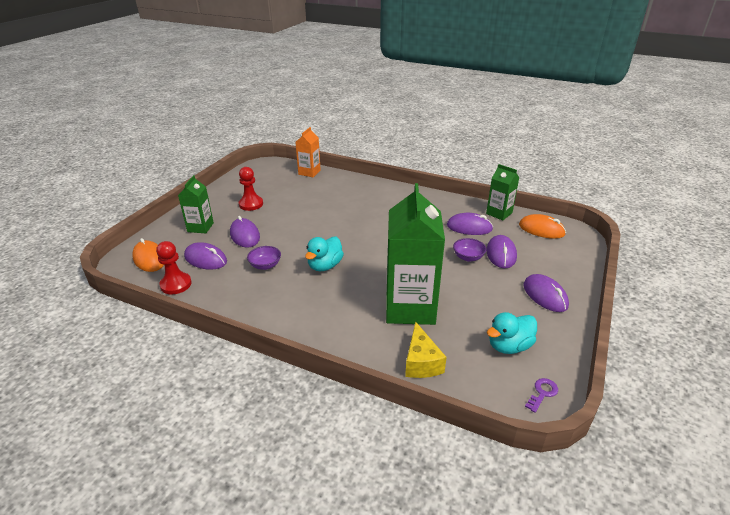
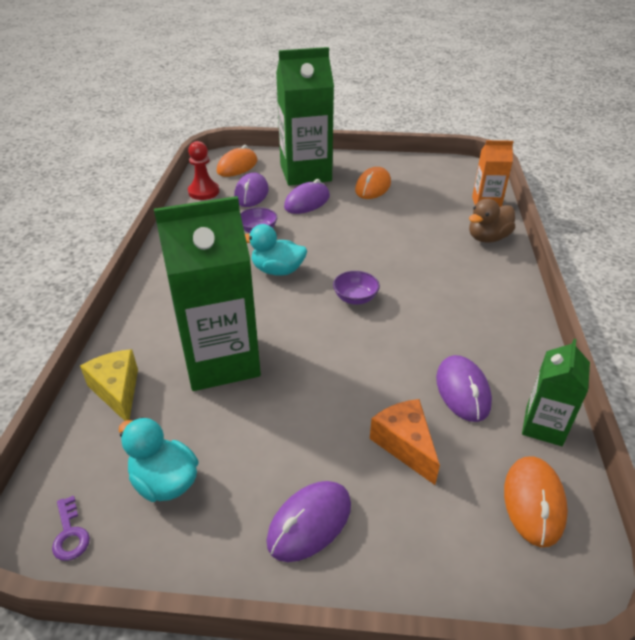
camera: 70 degrees right, 5 degrees up
green carton [178,175,214,233] -> green carton [276,47,334,186], size x1.93
red pawn [239,167,263,211] -> orange mouse [355,167,391,199]
yellow cheese [405,322,447,378] -> yellow cheese turned 90 degrees clockwise [80,349,138,421]
purple bowl [453,238,486,261] -> purple bowl moved to [333,271,380,305]
purple mouse [486,235,517,268] -> orange cheese [370,399,440,485]
purple key [525,378,558,413] -> purple key turned 45 degrees clockwise [52,495,90,561]
none -> brown duck [469,199,515,243]

